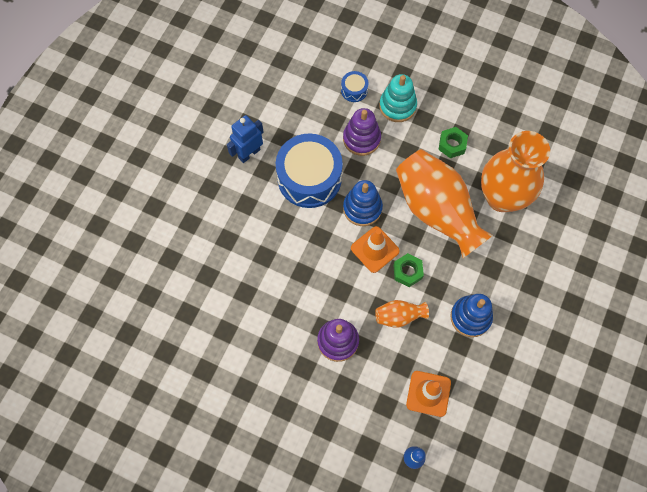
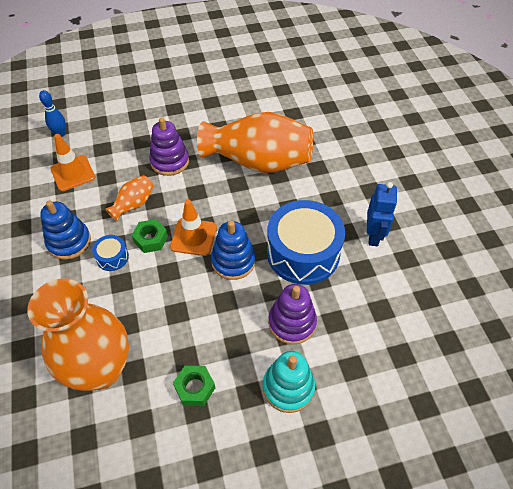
camera: 140 degrees right, 15 degrees down
blue drum [341,71,368,102] -> blue drum moved to [92,235,129,271]
orange vase [396,149,493,258] -> orange vase moved to [197,112,313,173]

